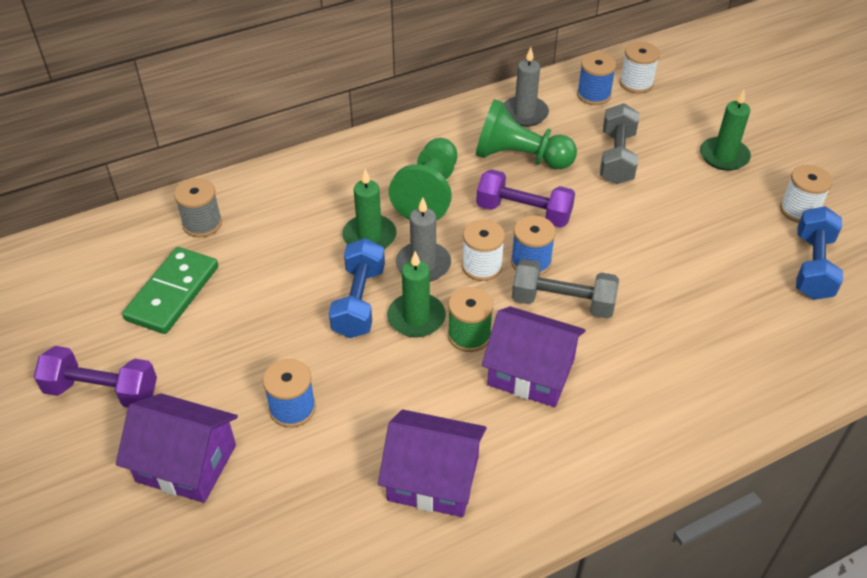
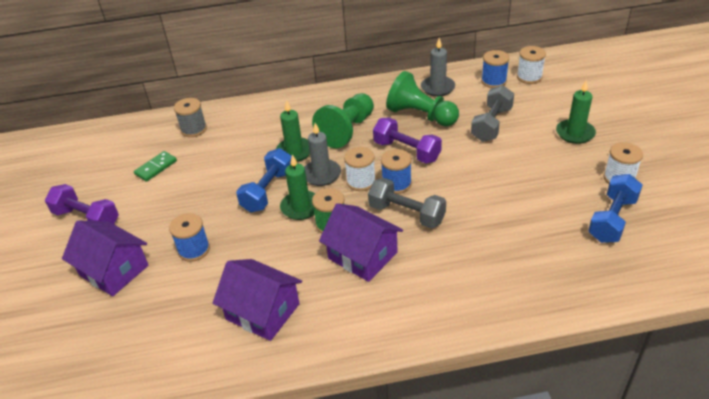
camera: 20 degrees right, 5 degrees down
green domino [122,247,218,334] -> green domino [134,151,177,182], size x0.60

